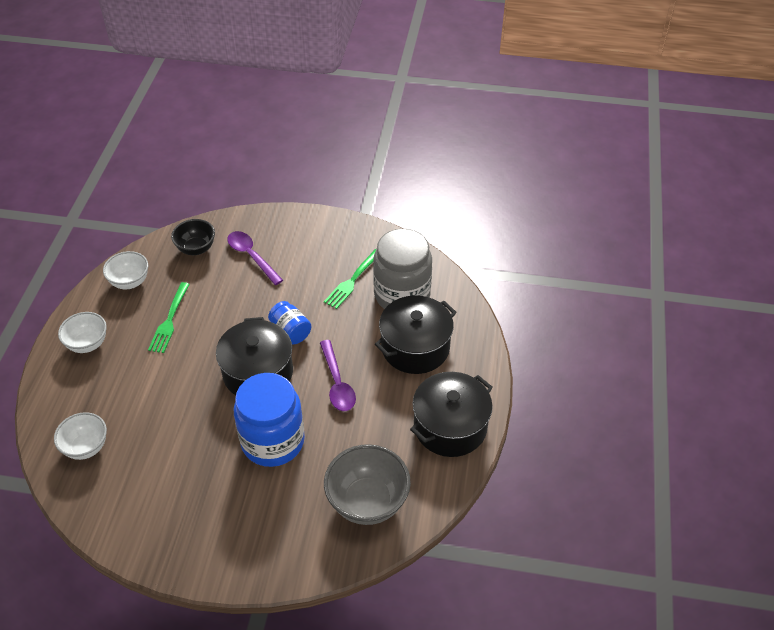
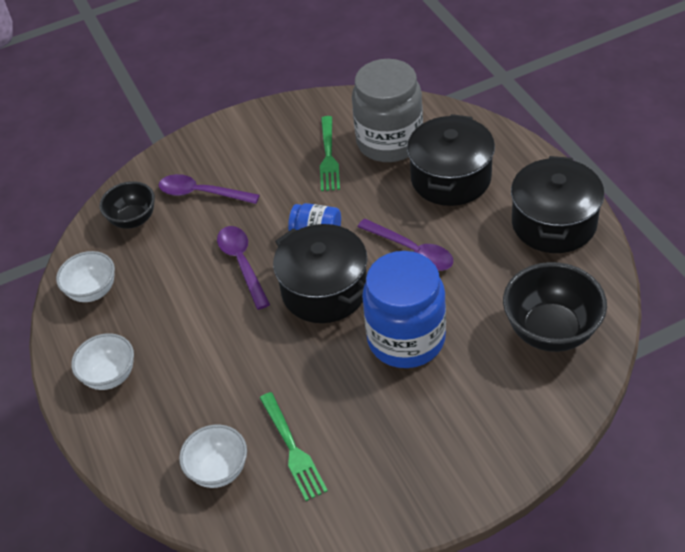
camera: 30 degrees left, 0 degrees up
green fork [148,282,190,353] -> green fork moved to [260,392,328,501]
grey bowl [324,444,411,525] -> black bowl [503,262,607,352]
none -> purple spoon [217,226,270,310]

